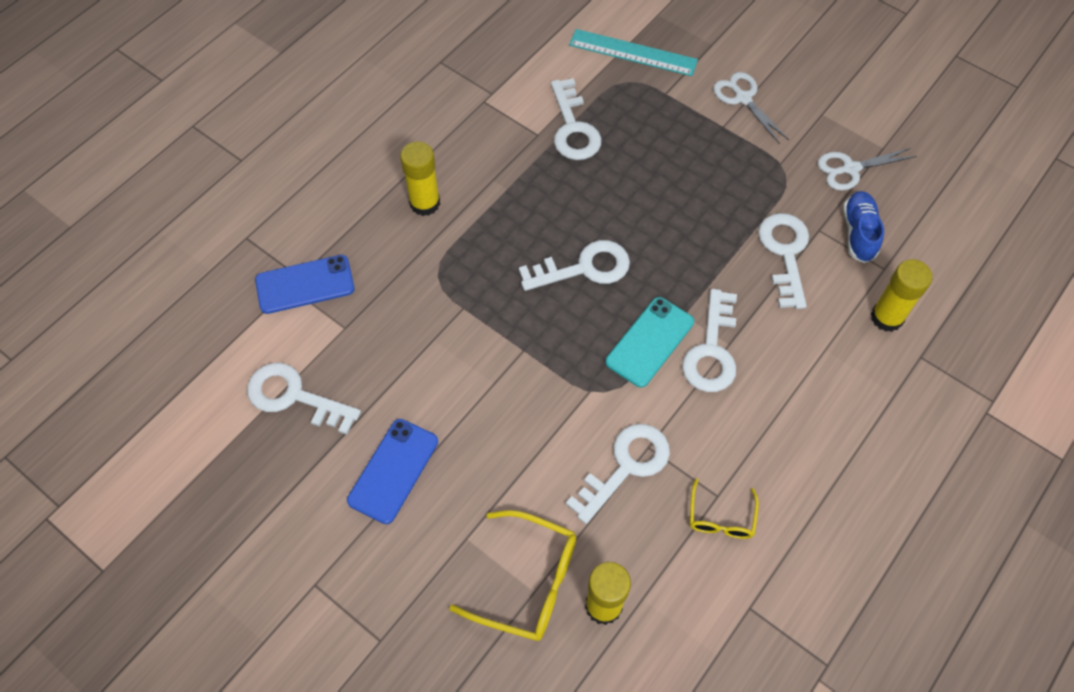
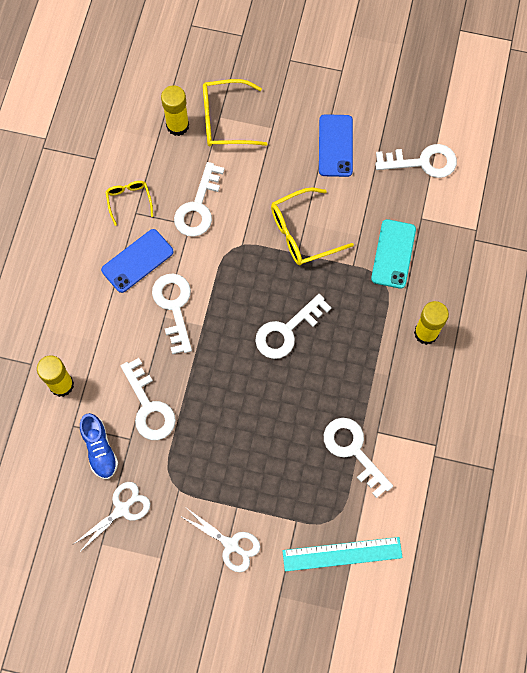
camera: 155 degrees right, 10 degrees up
blue phone [255,255,355,314] -> blue phone moved to [101,229,174,293]
turquoise phone [605,297,694,388] -> turquoise phone moved to [371,219,416,289]
none -> yellow glasses [271,188,354,266]

